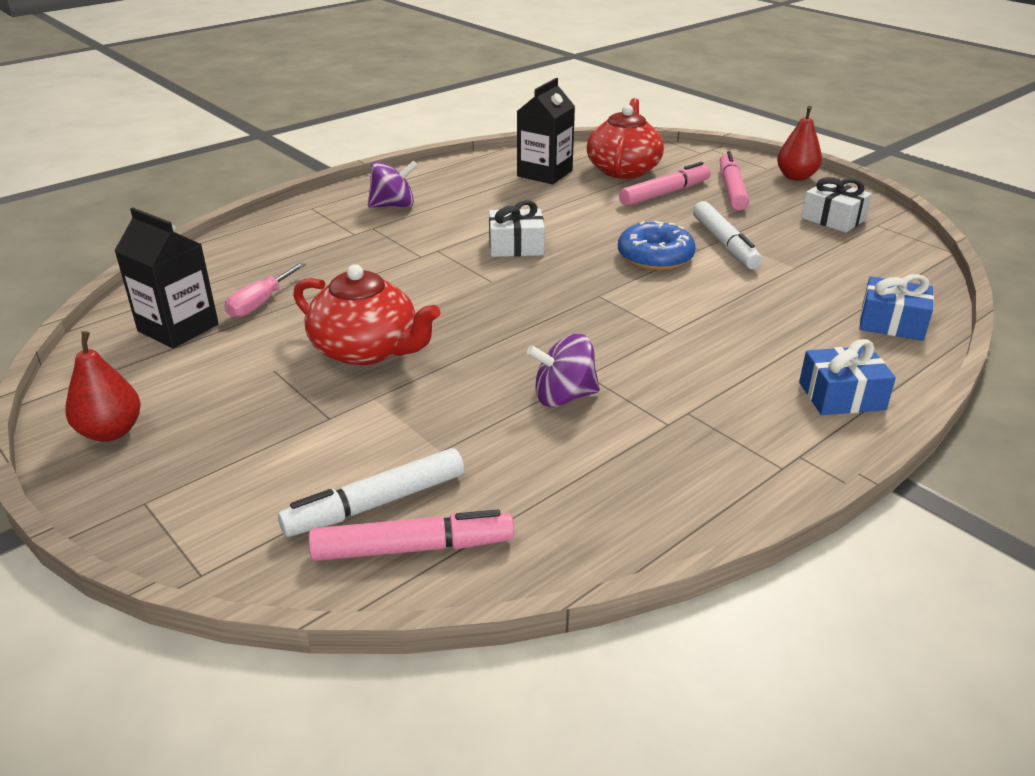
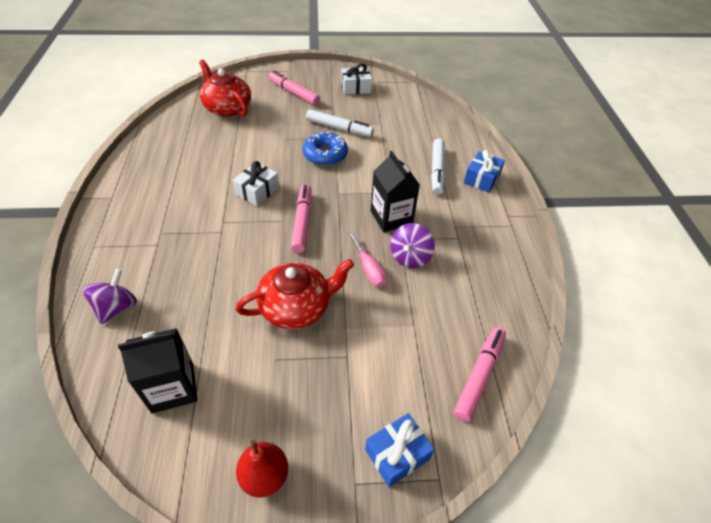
camera: 55 degrees left, 15 degrees up
pink screwdriver [225,262,306,318] -> pink screwdriver moved to [348,232,386,287]
white marker [278,448,464,537] -> white marker moved to [431,138,445,195]
purple spinning top [368,161,418,208] -> purple spinning top moved to [82,268,137,324]
black carton [517,78,575,184] -> black carton moved to [370,151,420,232]
pink marker [619,162,711,206] -> pink marker moved to [291,184,312,253]
red pear [777,106,822,181] -> none
blue gift [859,274,934,341] -> blue gift moved to [365,413,435,487]

